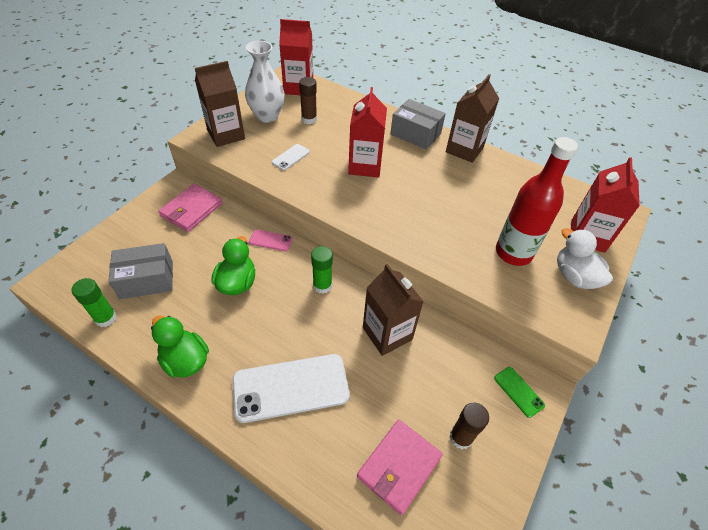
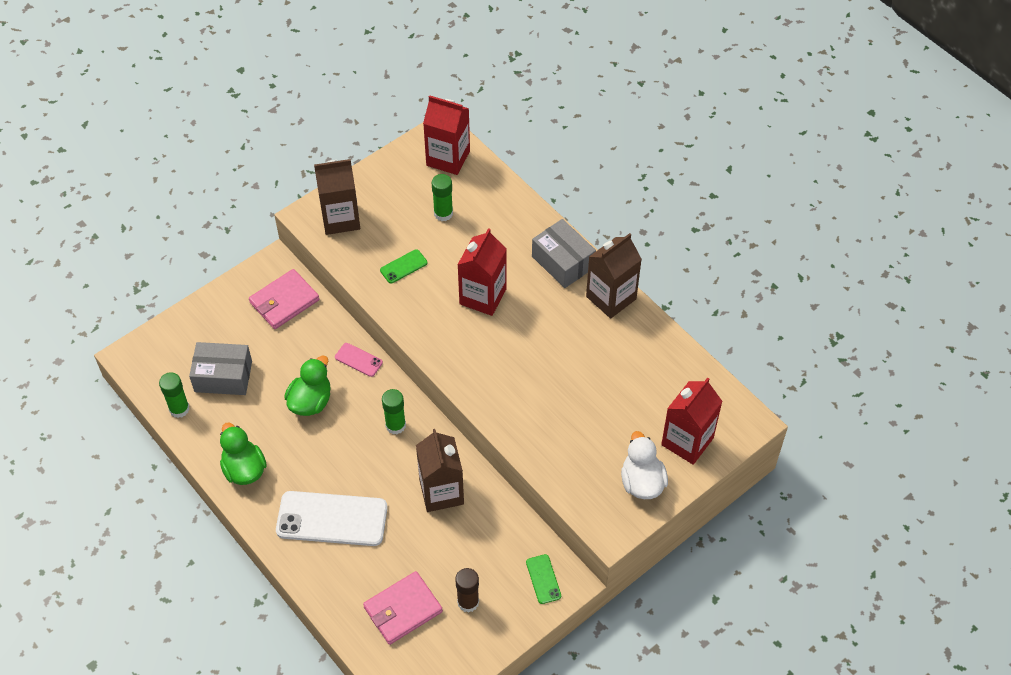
camera: 20 degrees right, 5 degrees up
white vase [245,41,285,123] -> none
white phone [272,144,310,170] -> green phone [380,249,427,283]
brown glue stick [299,77,317,124] -> green glue stick [432,174,453,221]
red bottle [496,137,578,266] -> none

